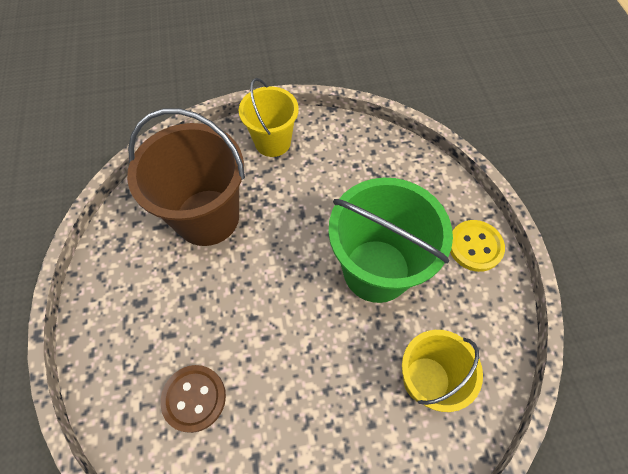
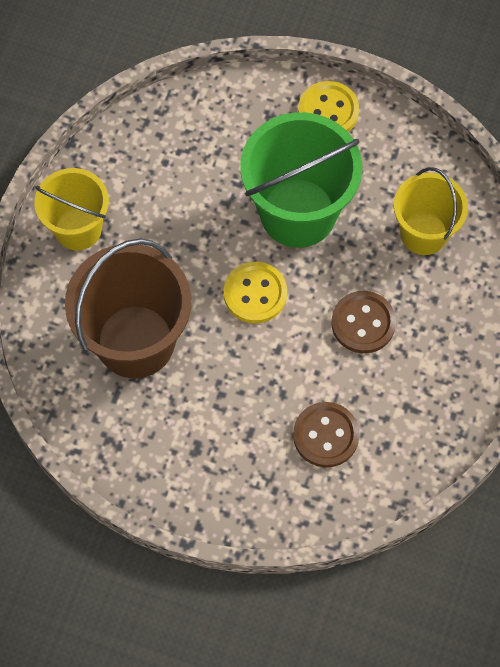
camera: 60 degrees left, 5 degrees up
none -> yellow button [224,262,287,323]
none -> brown button [331,291,396,353]

